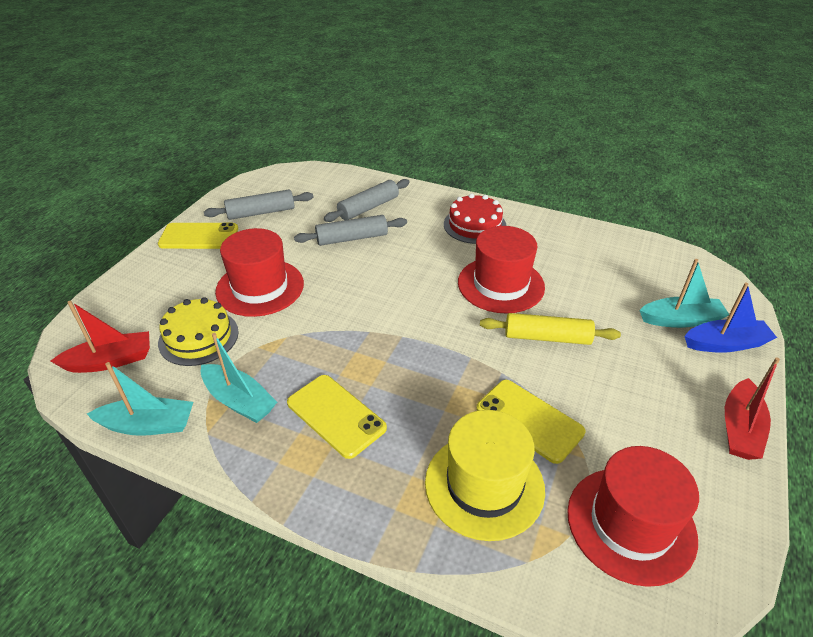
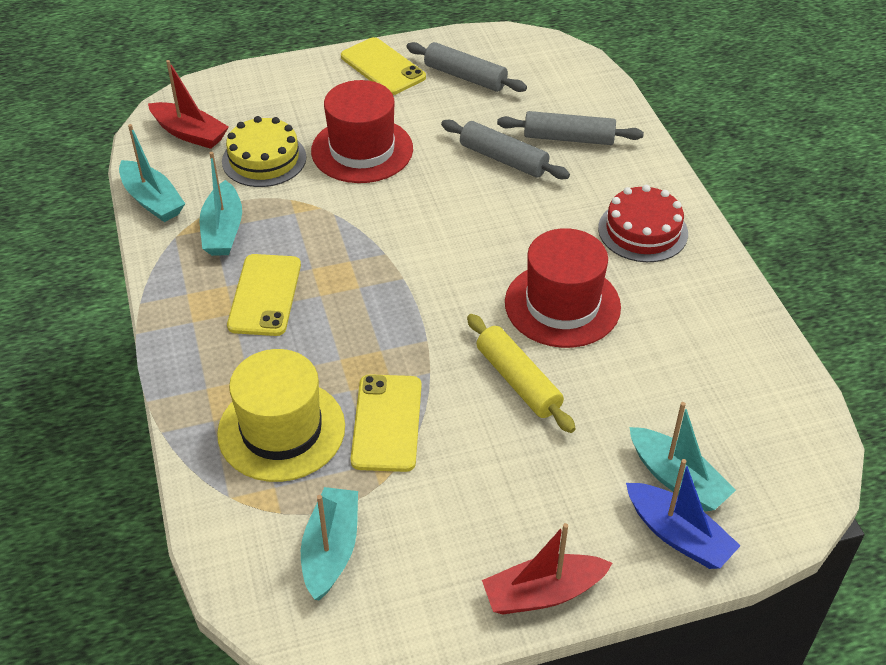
camera: 50 degrees right, 5 degrees up
red hat [567,446,699,587] -> turquoise boat [301,487,358,600]

